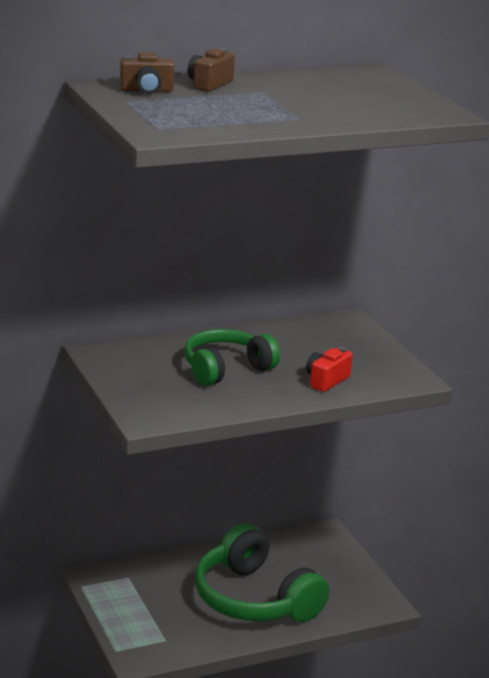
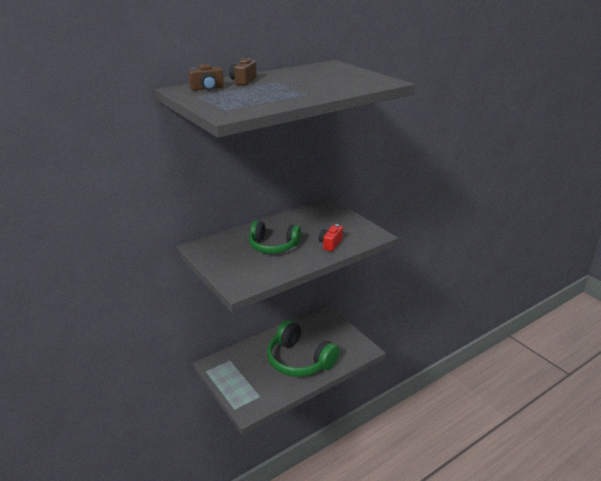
camera: 10 degrees left, 5 degrees up
green headphones [184,329,280,386] -> green headphones turned 120 degrees counterclockwise [249,221,301,254]

